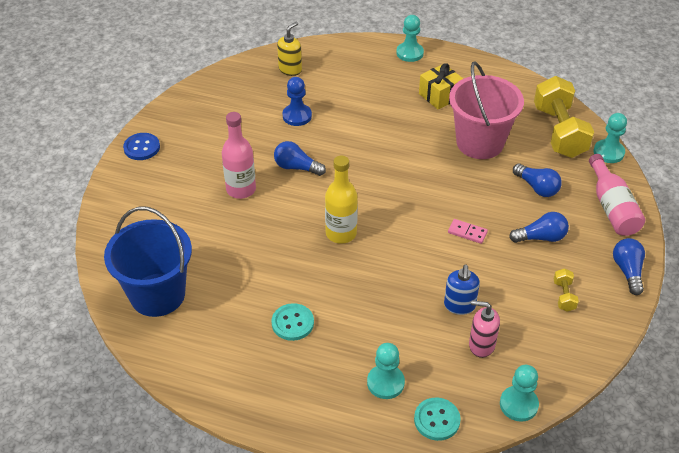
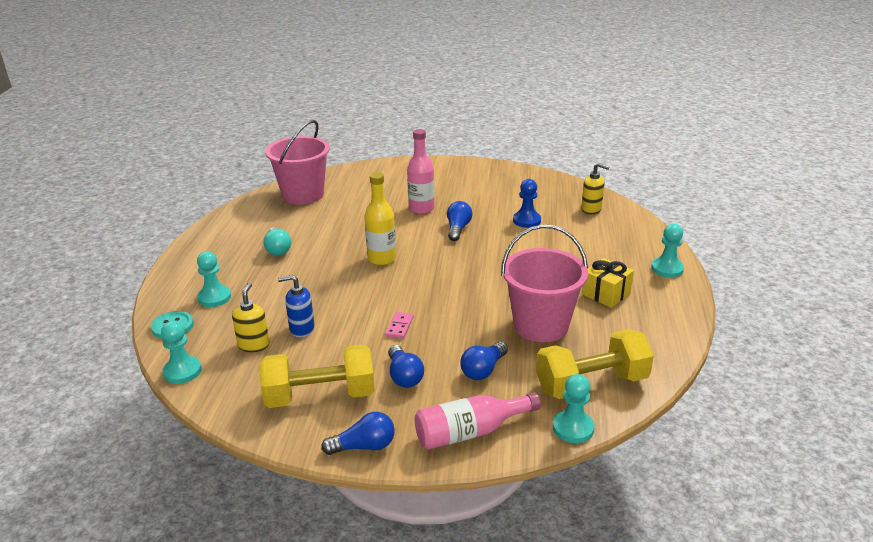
camera: 80 degrees right, 15 degrees down
blue bucket [104,207,192,317] -> pink bucket [265,120,330,205]
blue button [123,133,160,160] -> none
turquoise button [271,303,314,341] -> turquoise light bulb [264,227,291,256]
pink soap dispenser [469,300,500,358] -> yellow soap dispenser [232,283,270,352]
yellow dumbbell [554,268,579,312] -> yellow dumbbell [259,345,375,408], size x2.36

